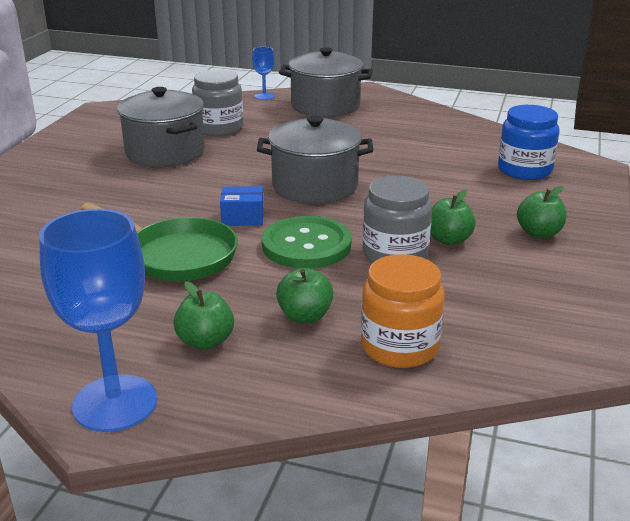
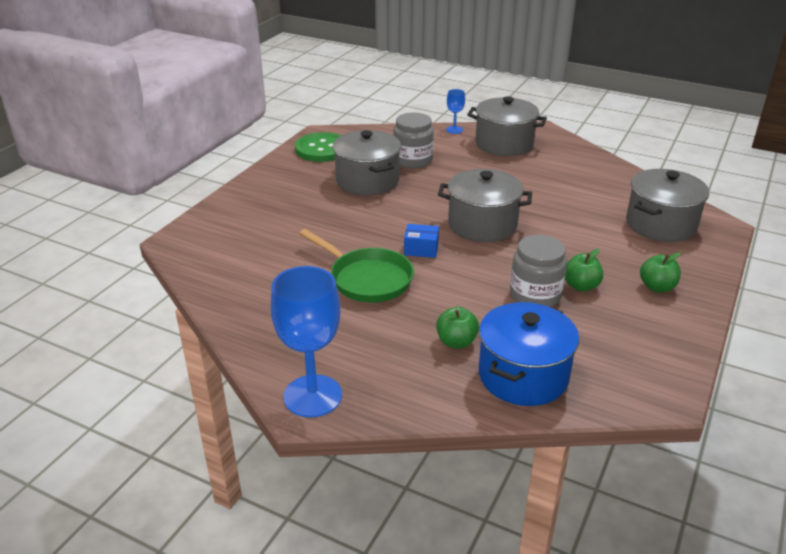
camera: 10 degrees right, 5 degrees up
green apple [173,281,234,350] -> none
green button [262,216,352,269] -> green button moved to [295,132,341,162]
orange jar [361,254,445,368] -> blue pot [479,302,579,406]
blue jar [498,105,560,180] -> grey pot [626,169,709,242]

